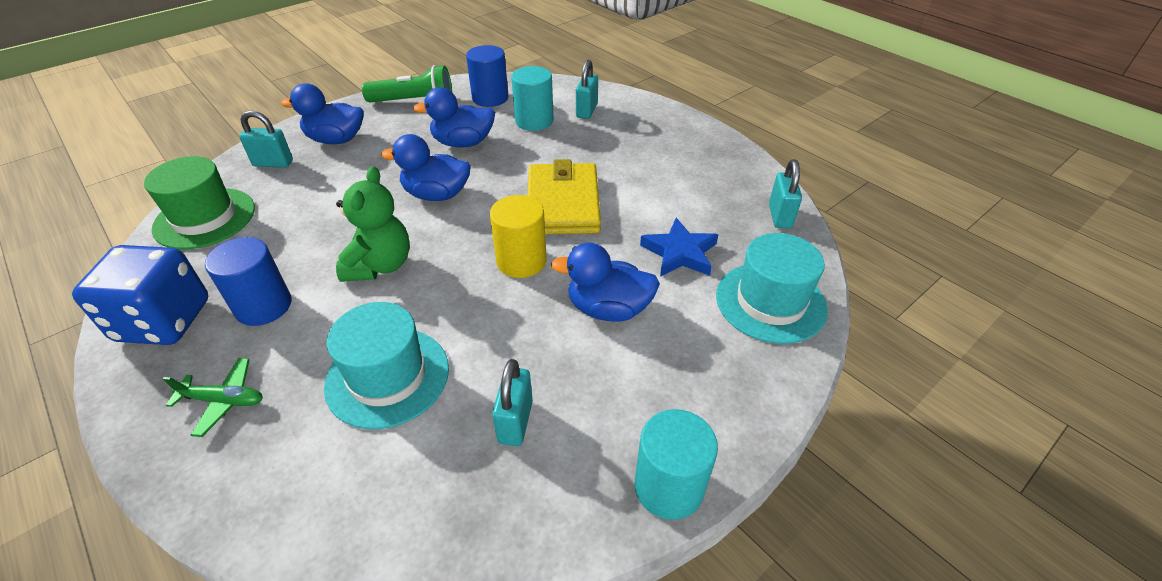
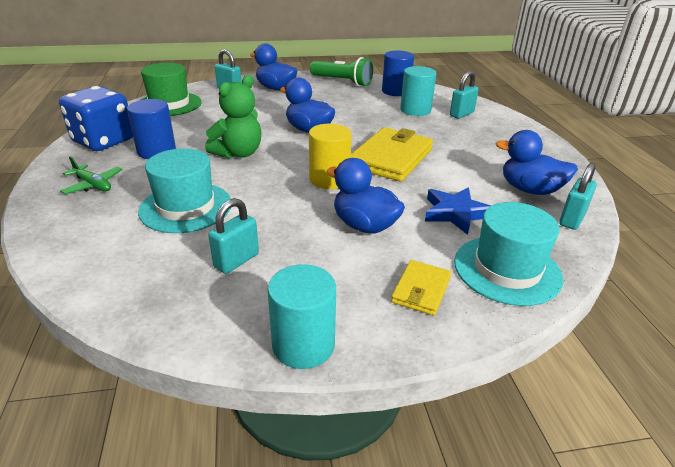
camera: 30 degrees right, 10 degrees down
blue duck [413,87,495,148] -> blue duck moved to [495,130,578,195]
none -> yellow wallet [391,260,451,316]

